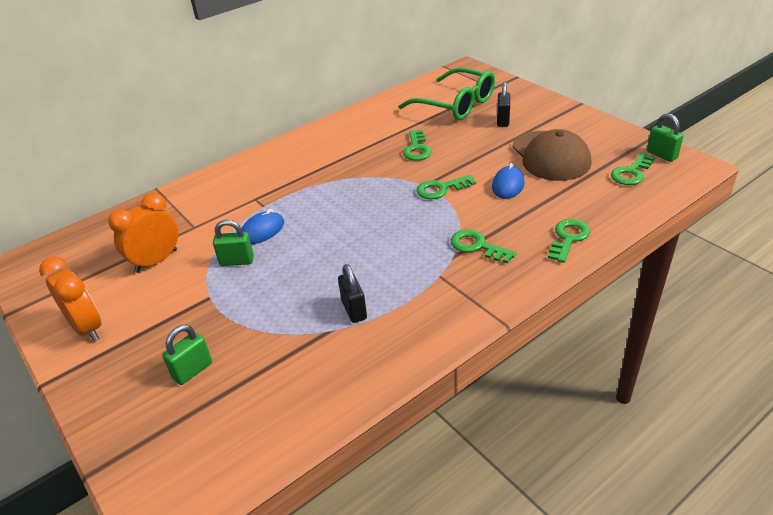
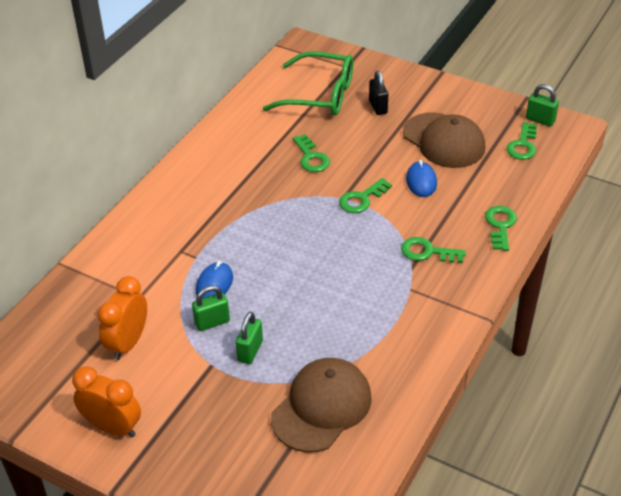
camera: 25 degrees left, 5 degrees up
green padlock [162,325,212,385] -> green padlock moved to [236,312,263,364]
black padlock [338,264,367,323] -> none
none -> brown cap [271,358,372,453]

